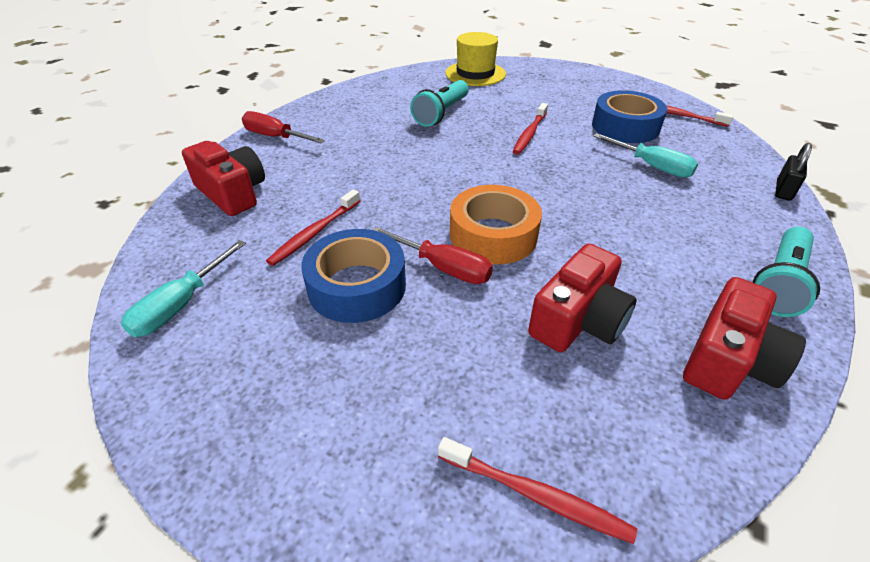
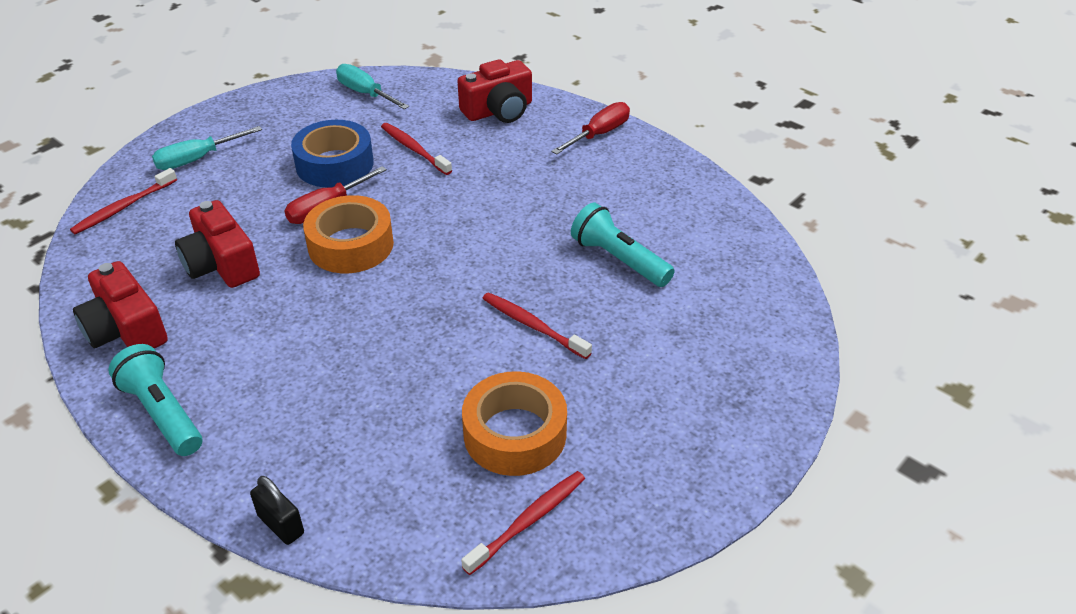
camera: 105 degrees right, 0 degrees up
yellow hat [445,32,506,86] -> none
blue tape [592,90,667,143] -> orange tape [462,371,567,476]
turquoise screwdriver [593,133,698,178] -> turquoise screwdriver moved to [152,126,262,170]

